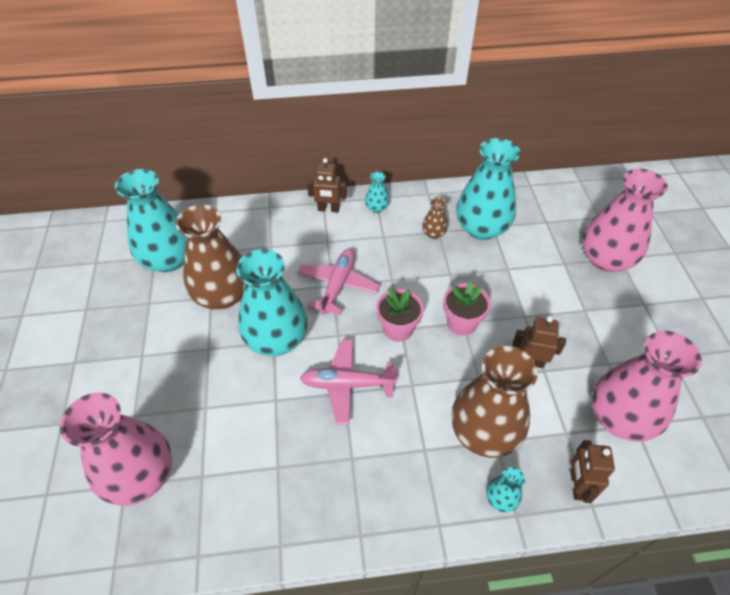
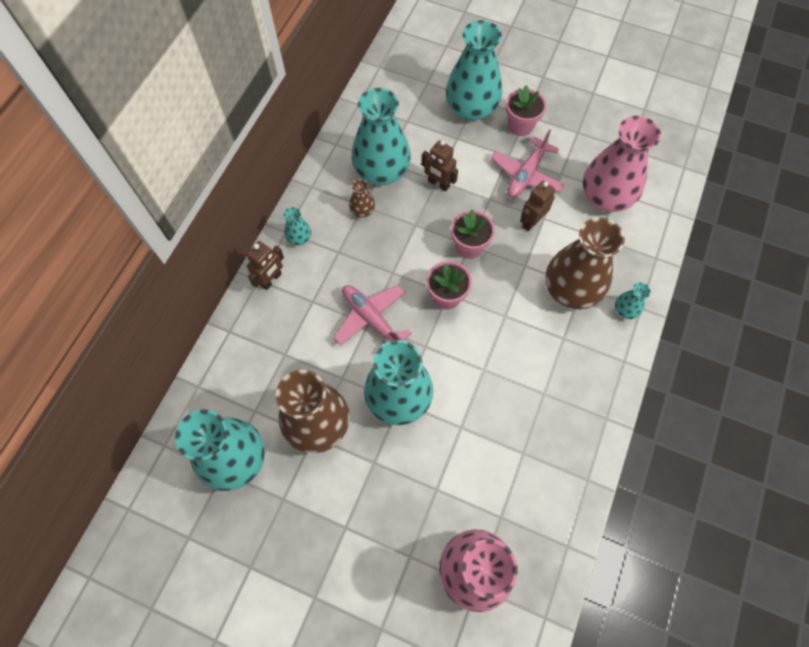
camera: 60 degrees left, 15 degrees up
pink plane [300,339,398,425] -> pink plane moved to [491,129,565,198]
brown robot [571,440,615,503] -> brown robot moved to [421,140,458,192]
pink vase [582,169,668,272] -> turquoise vase [446,20,502,121]
none -> pink flower pot [506,85,546,136]

